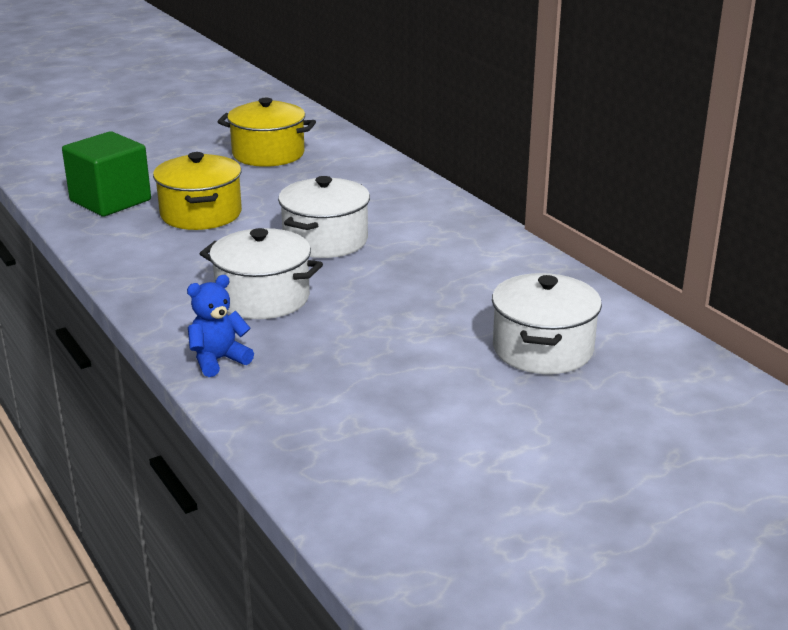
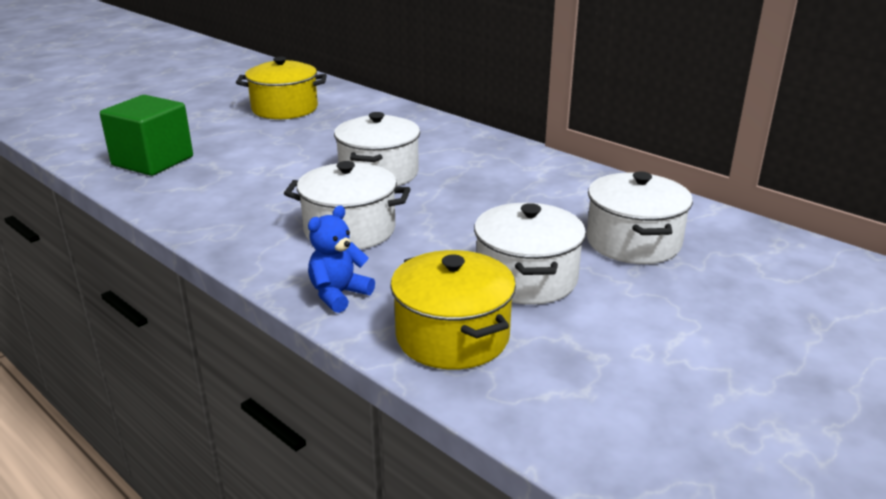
camera: 15 degrees left, 0 degrees up
yellow pot [153,152,242,230] -> yellow pot moved to [390,250,516,370]
none -> white pot [474,203,586,305]

